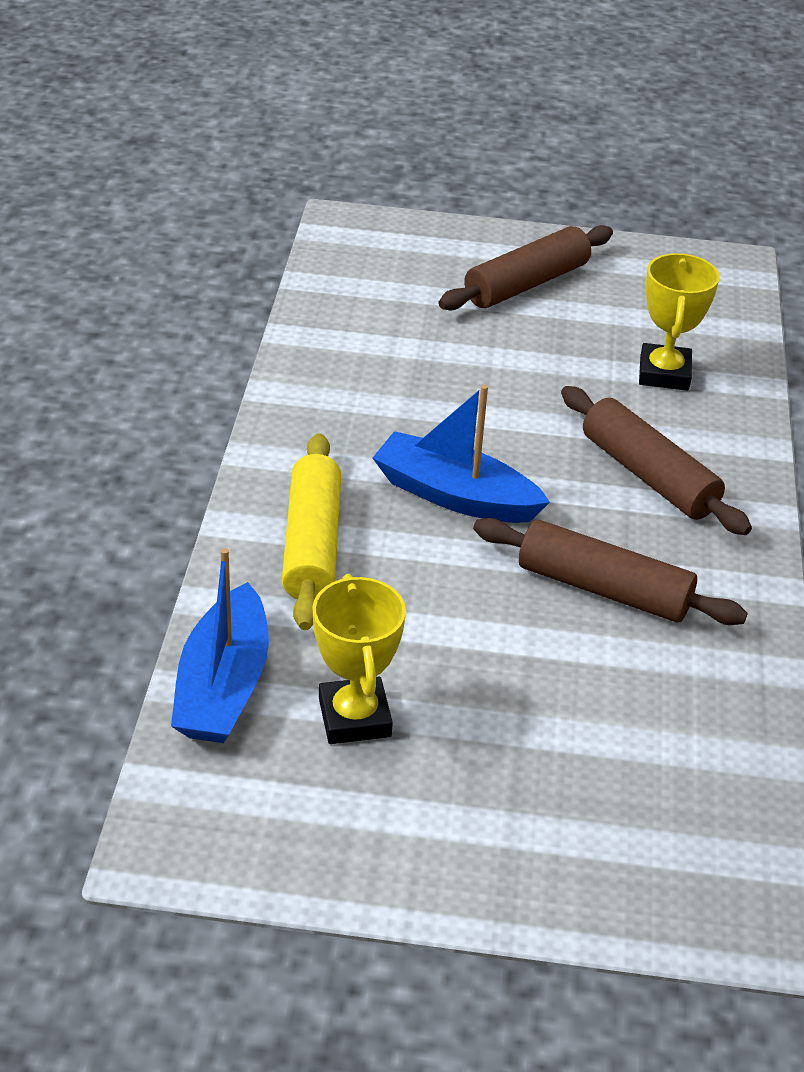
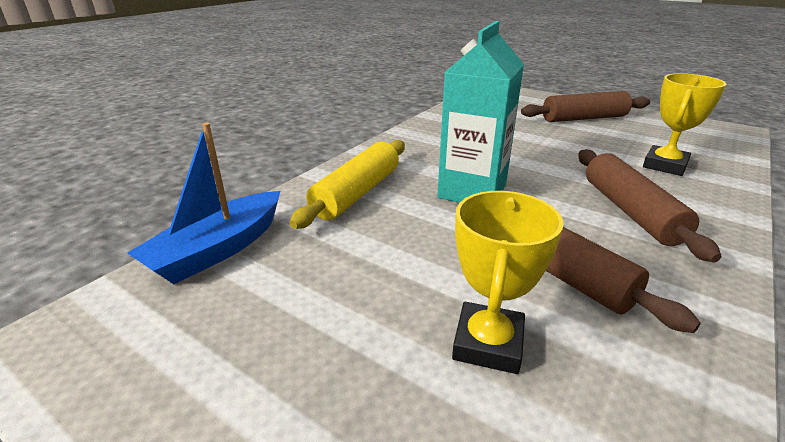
camera: 30 degrees right, 10 degrees down
yellow trophy [312,574,406,744] -> yellow trophy moved to [452,191,564,374]
blue boat [373,384,550,523] -> turquoise carton [437,21,524,203]

